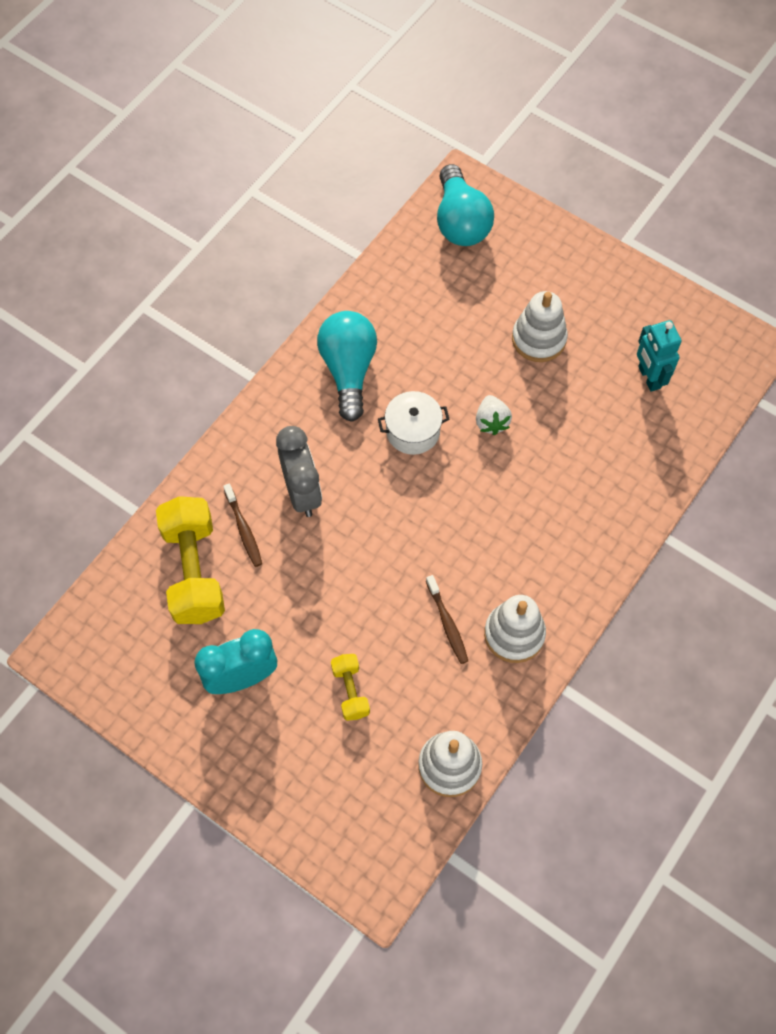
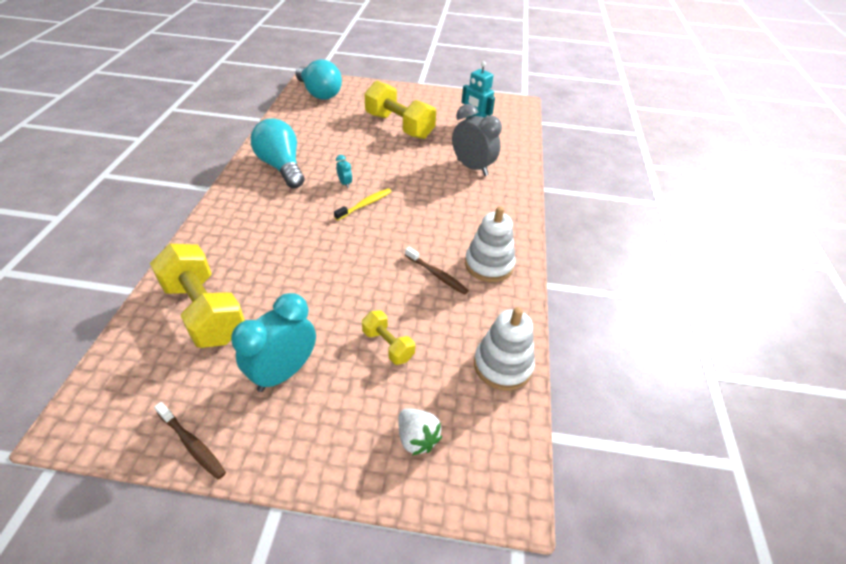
camera: 30 degrees left, 20 degrees down
brown toothbrush [223,484,262,567] -> brown toothbrush moved to [154,402,226,480]
grey clock [276,426,322,517] -> grey clock moved to [452,104,502,176]
white pot [378,391,450,455] -> turquoise clock [336,155,352,188]
white strawberry [476,395,512,435] -> white strawberry moved to [399,408,442,456]
white stacking toy [512,291,568,362] -> yellow dumbbell [364,80,436,139]
none -> yellow toothbrush [334,188,392,220]

